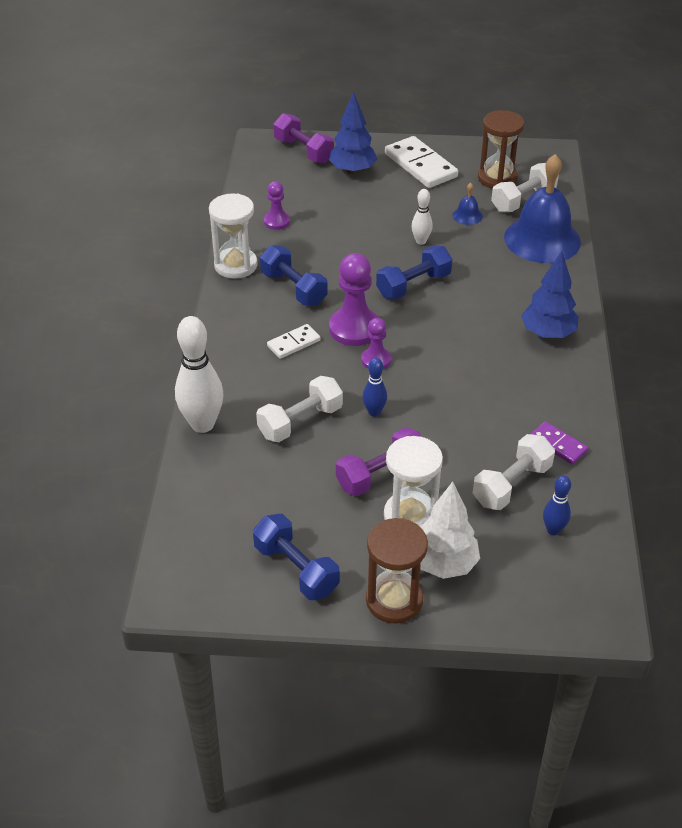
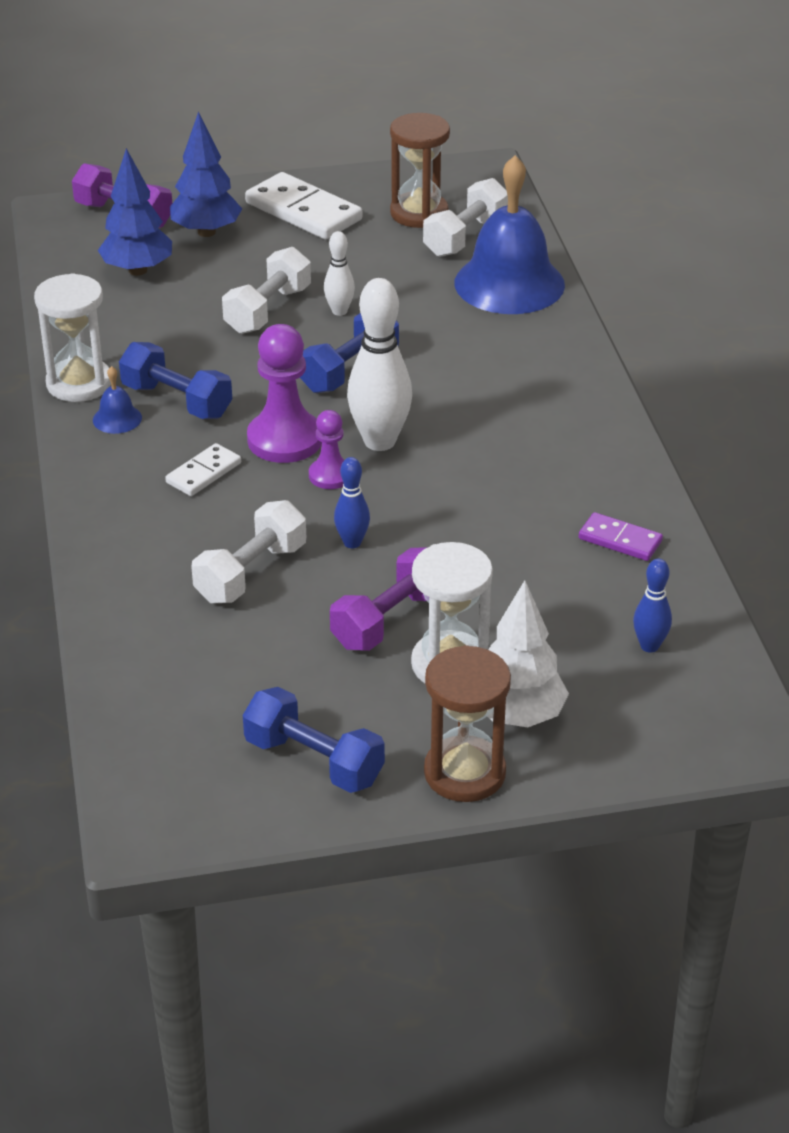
camera: 15 degrees left, 5 degrees down
white bowling pin [175,316,223,433] -> white bowling pin moved to [347,278,412,451]
purple pawn [264,181,290,230] -> none
blue bell [452,183,483,225] -> blue bell moved to [93,366,142,434]
white dumbbell [473,434,555,510] -> white dumbbell moved to [222,247,311,334]
blue tree [521,251,579,339] -> blue tree moved to [98,148,172,276]

